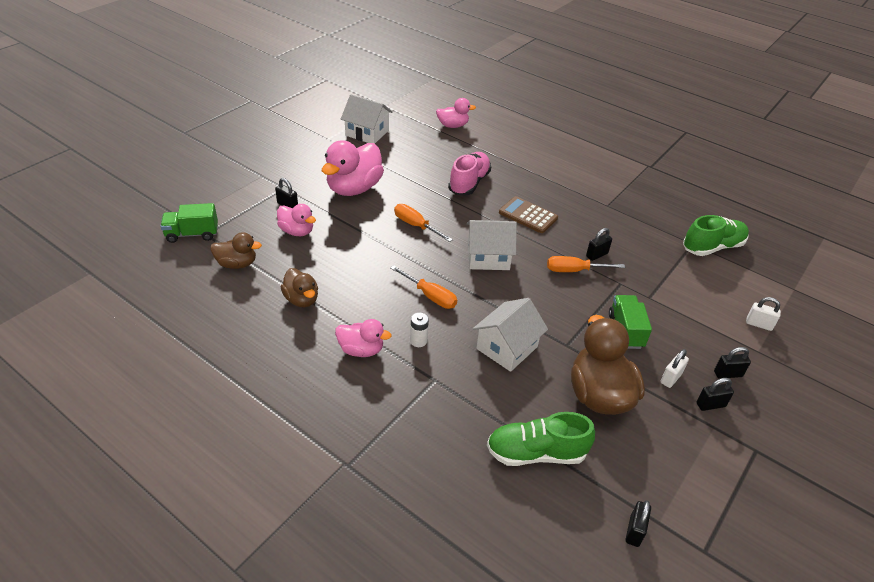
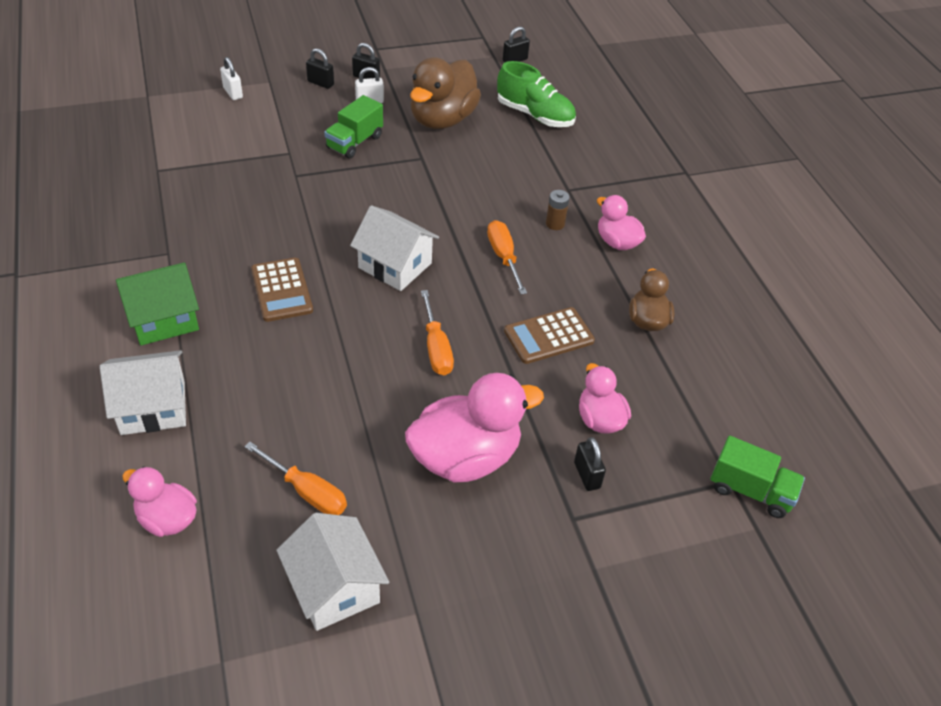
camera: 145 degrees left, 5 degrees up
brown duck [210,232,262,269] -> none
white battery [410,313,429,347] -> brown battery [546,190,570,230]
pink shoe [448,152,491,195] -> none
white house [473,298,548,372] -> white house moved to [100,350,186,435]
orange screwdriver [547,256,625,272] -> orange screwdriver moved to [244,442,347,515]
black padlock [586,228,612,261] -> none
green shoe [683,215,749,256] -> none
none -> green house [116,262,199,345]
none -> brown calculator [504,307,595,364]

